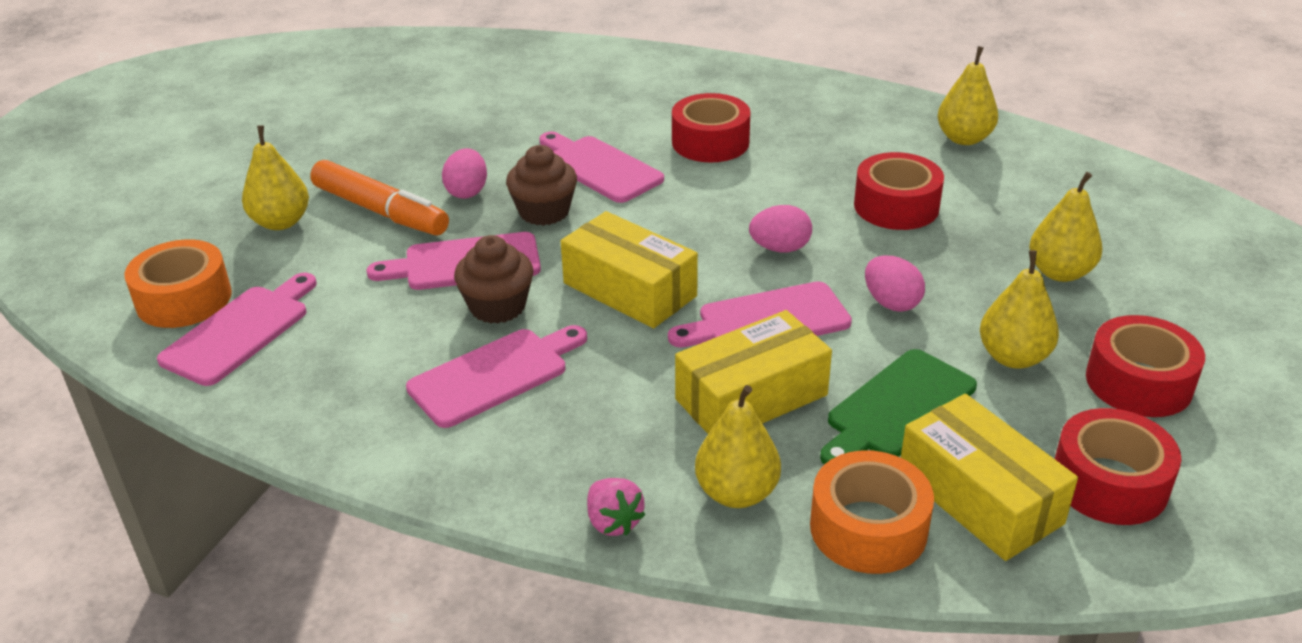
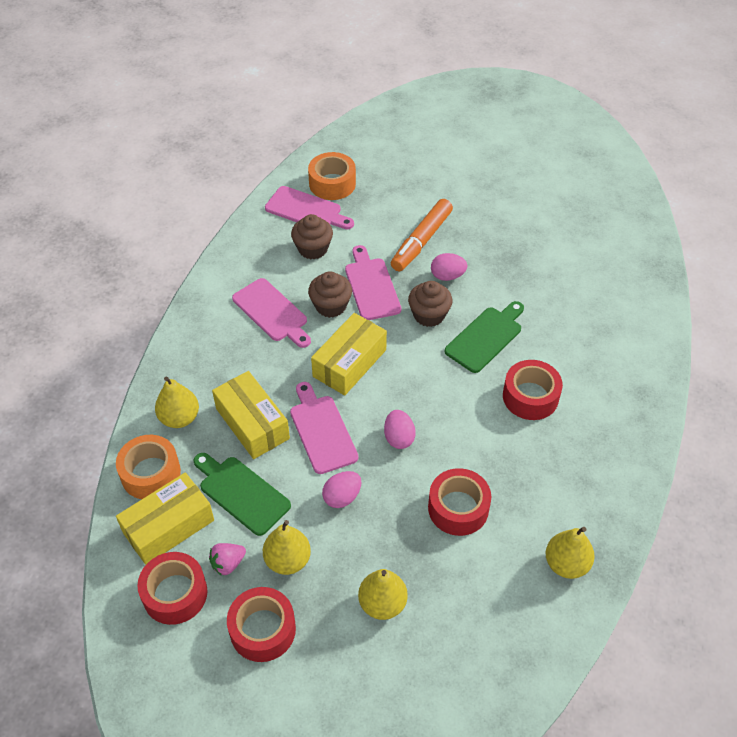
camera: 85 degrees right, 15 degrees up
yellow pear [242,125,309,230] -> none
pink cutting board [539,132,664,203] -> green cutting board [445,301,524,373]
pink strawberry [587,478,645,536] -> pink strawberry moved to [209,543,246,576]
none -> brown cupcake [291,214,333,260]

